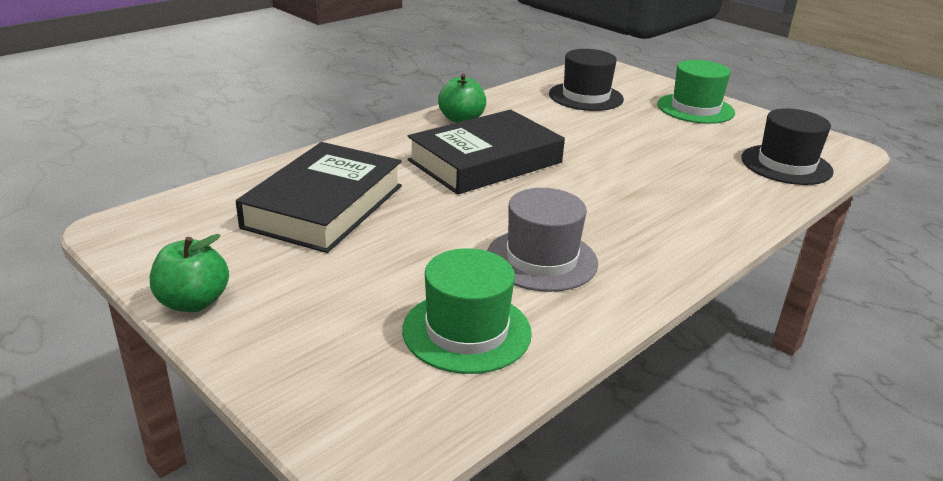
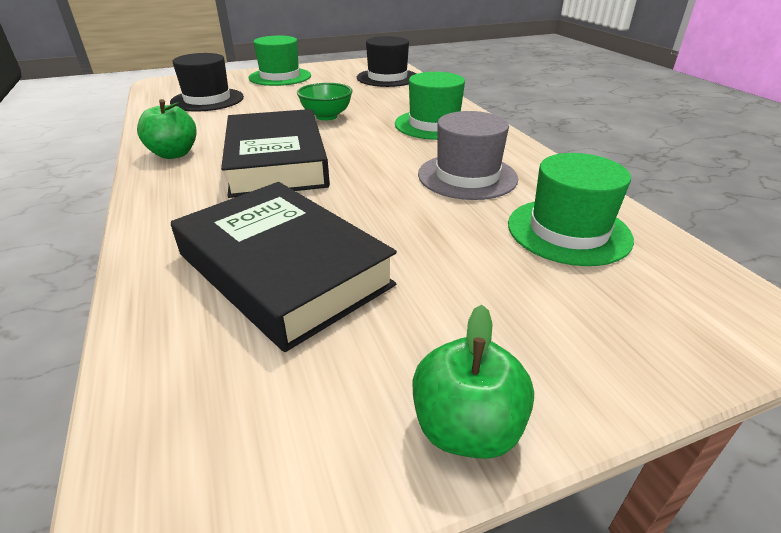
camera: 65 degrees left, 5 degrees up
none -> green bowl [297,83,352,121]
none -> green hat [395,72,465,140]

